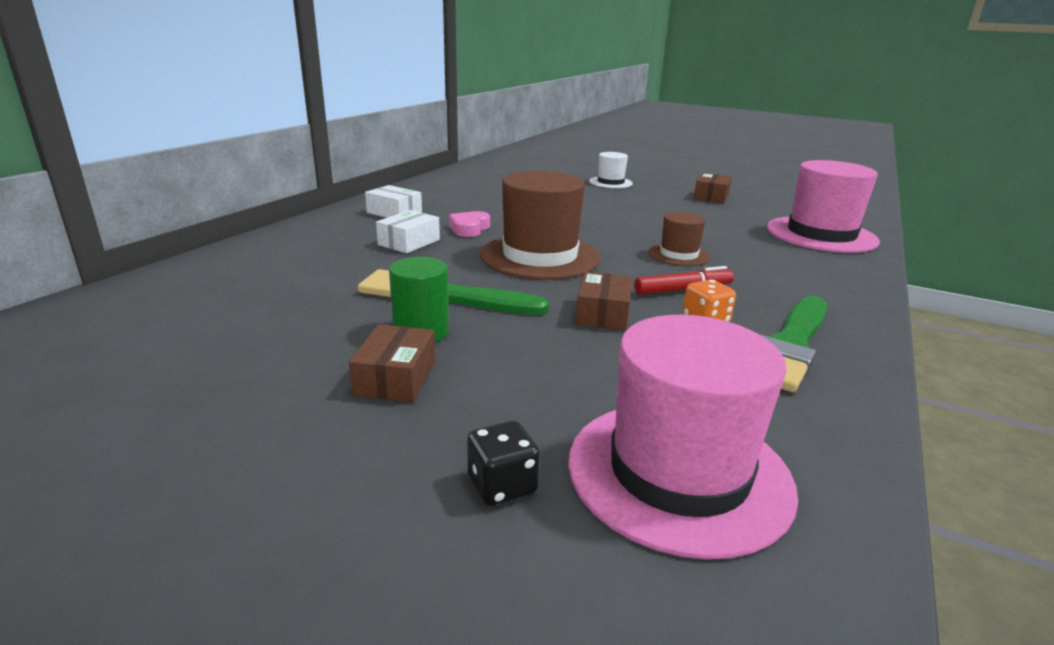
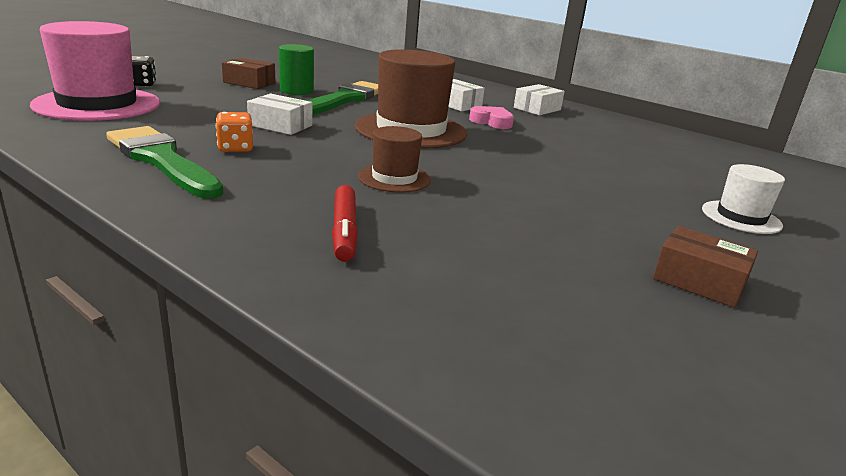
camera: 100 degrees right, 0 degrees up
brown box [575,272,632,330] -> white box [247,94,312,135]
red marker [634,266,734,295] -> red marker moved to [332,185,358,262]
pink hat [767,160,880,253] -> none

